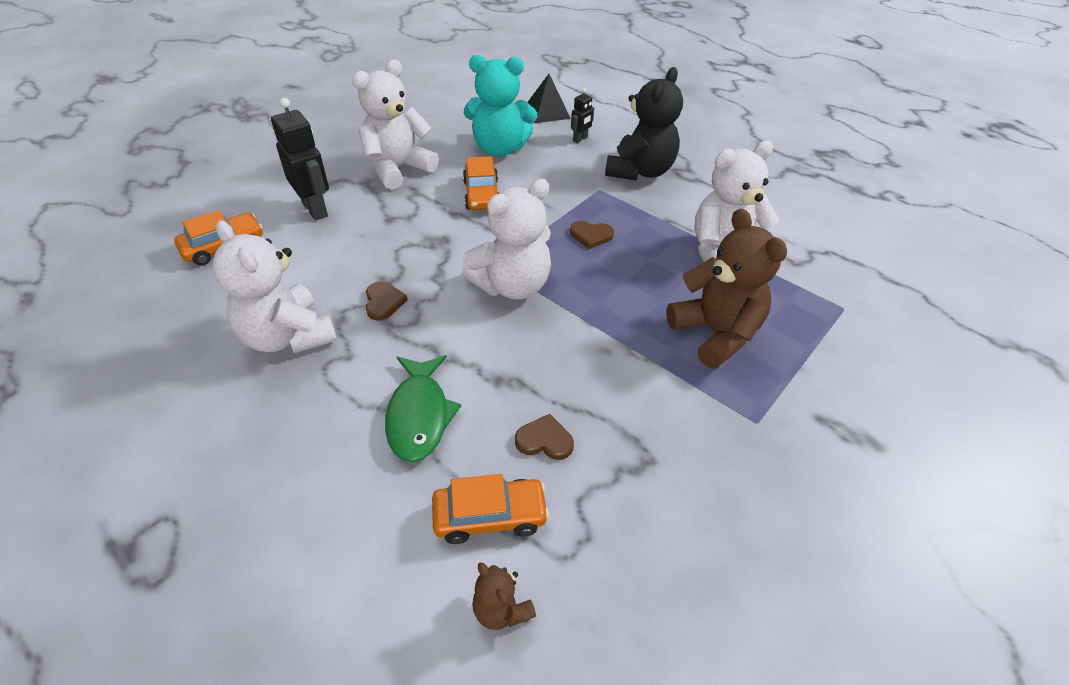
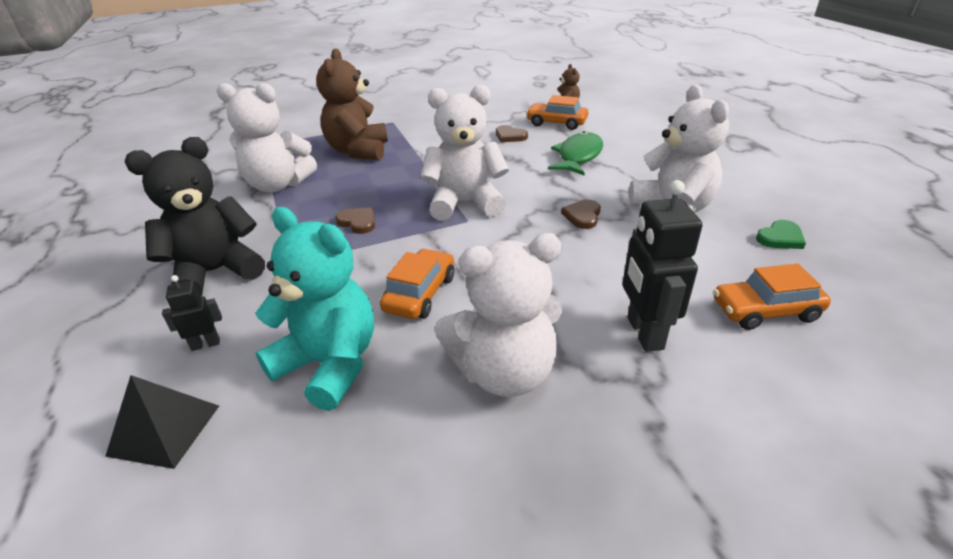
camera: 150 degrees left, 10 degrees down
none -> green heart [756,220,806,249]

